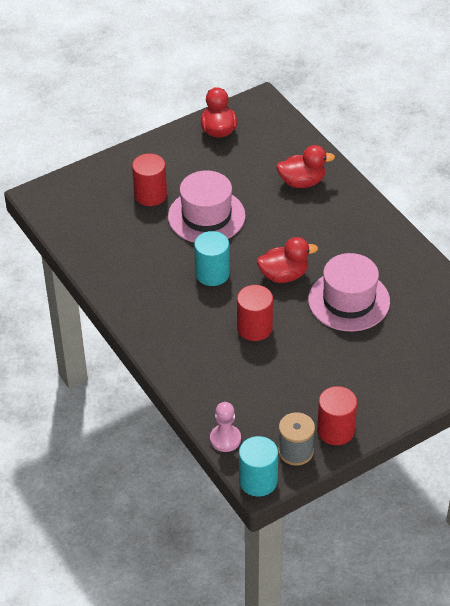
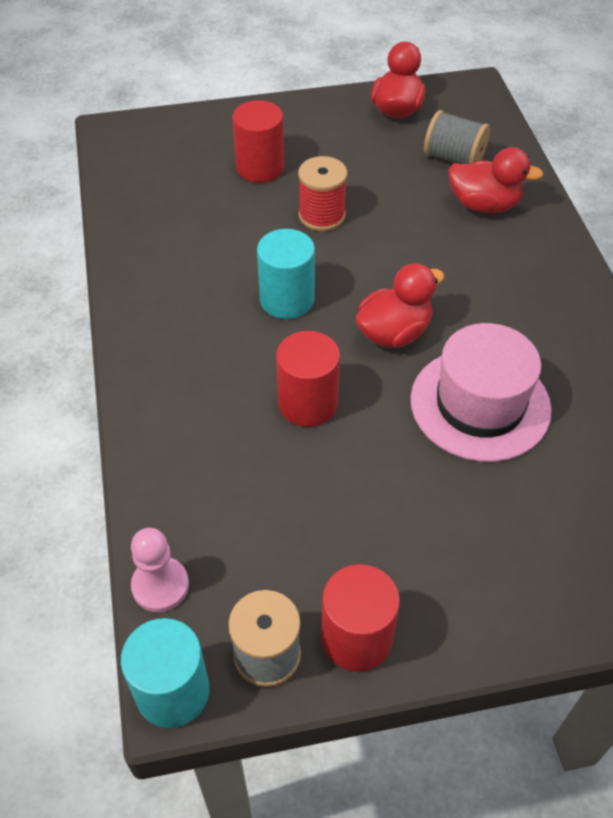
camera: 20 degrees right, 5 degrees up
pink hat [168,170,246,242] -> red spool [298,156,347,231]
red duck [257,237,318,283] -> red duck turned 45 degrees counterclockwise [356,263,445,348]
none -> grey spool [424,110,490,164]

